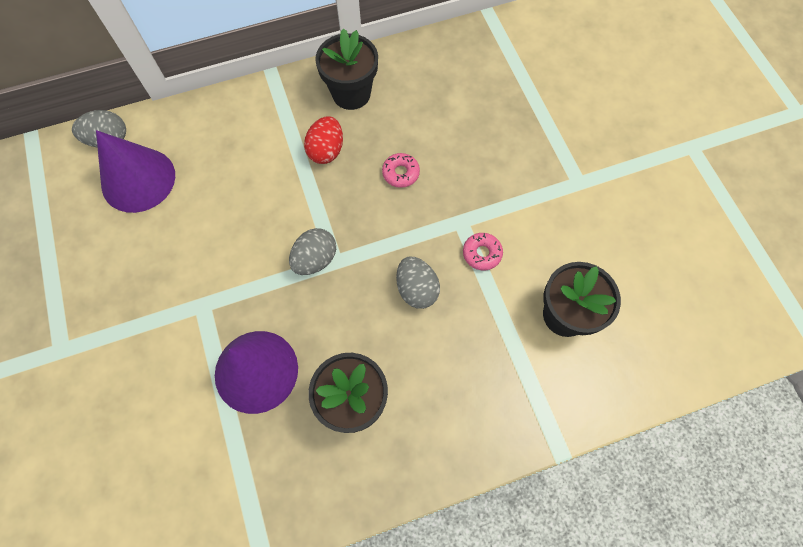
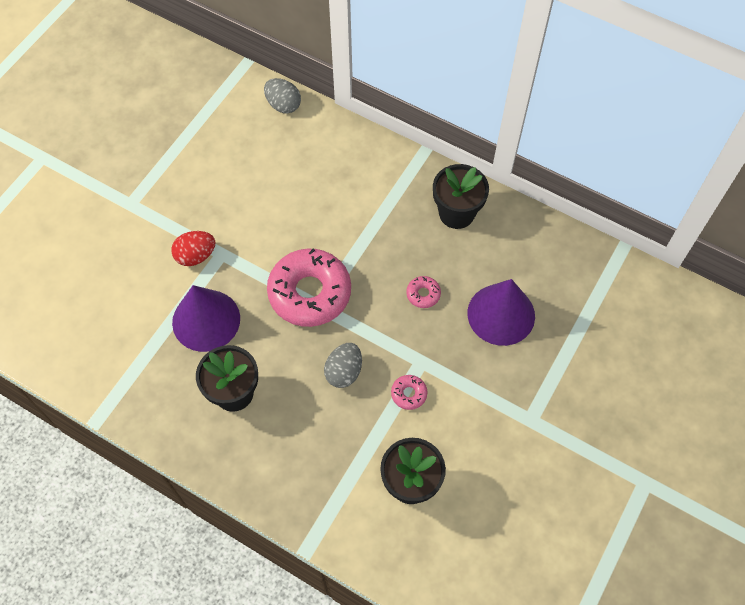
camera: 50 degrees right, 5 degrees down
purple cone [96,130,175,213] -> purple cone moved to [467,279,535,346]
grey egg [289,228,336,275] -> pink donut [267,249,351,327]
red egg [304,116,343,164] -> red egg moved to [171,231,216,266]

